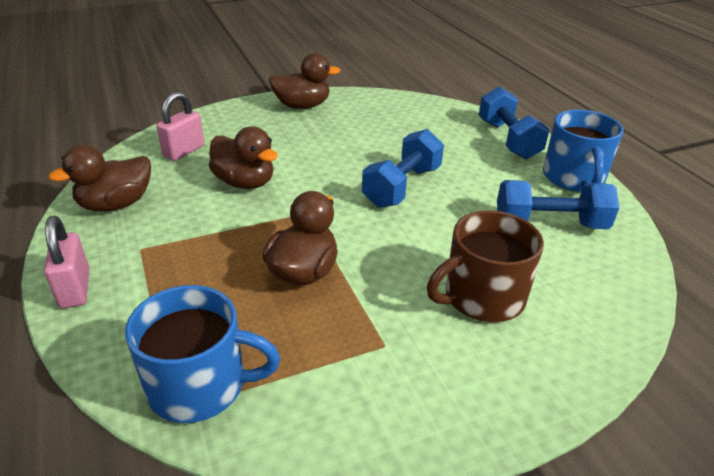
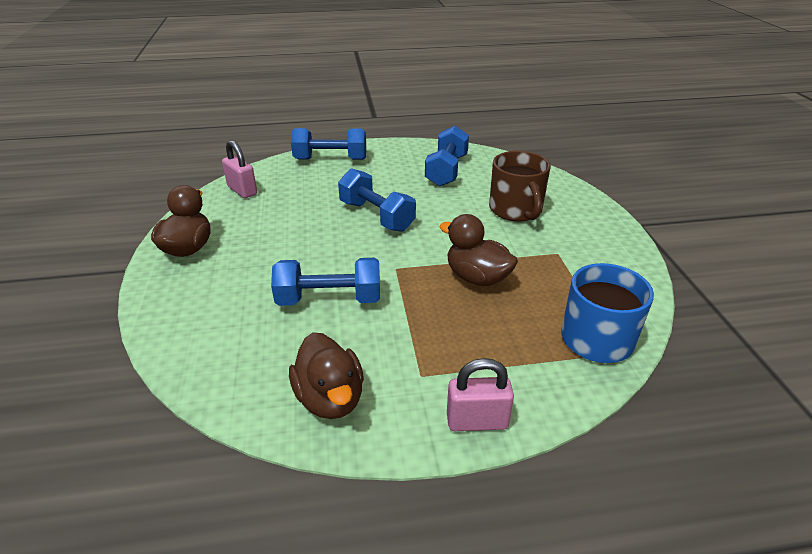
camera: 75 degrees left, 0 degrees up
pink padlock [156,92,204,161] -> pink padlock moved to [222,140,257,198]
brown duck [209,126,278,189] -> blue dumbbell [271,258,380,306]
blue mug [543,110,623,192] -> none

